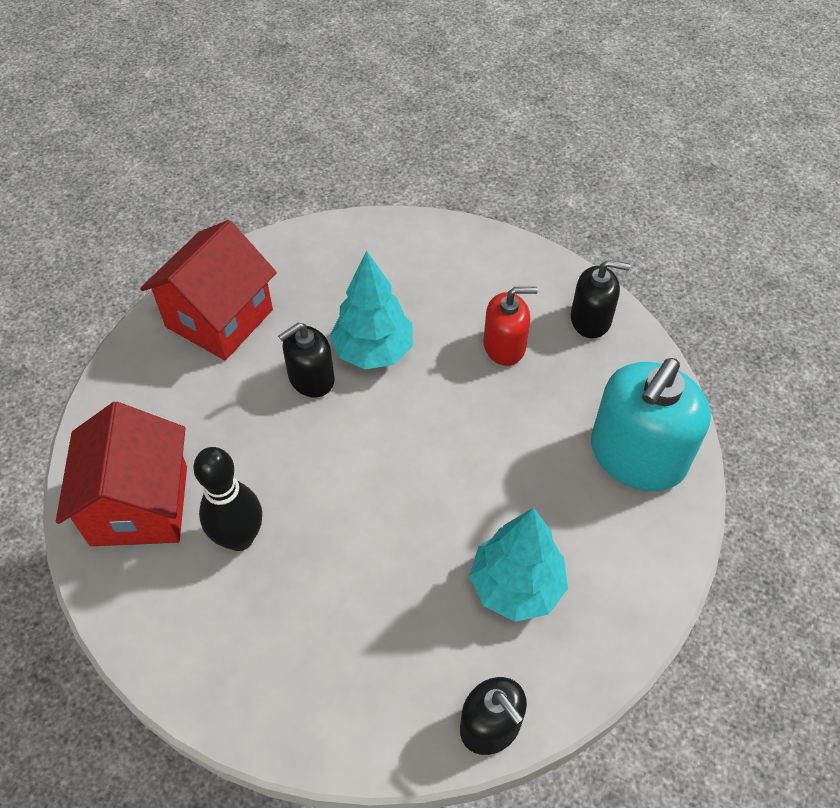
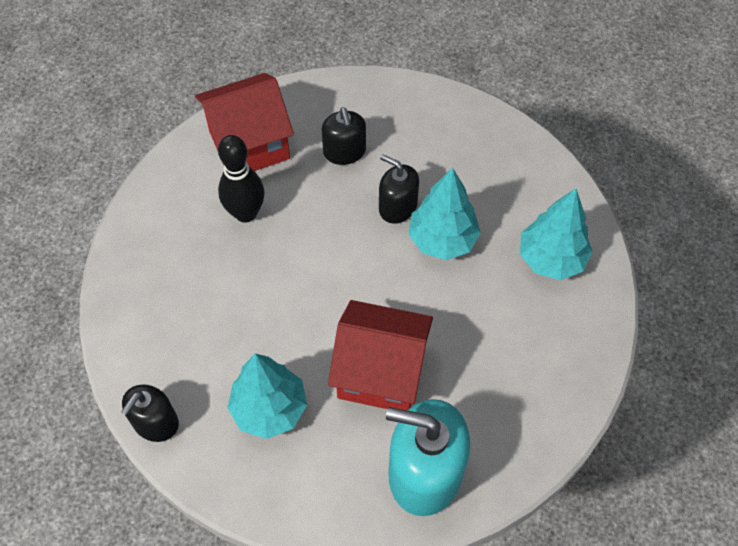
camera: 70 degrees right, 5 degrees up
red house [140,220,277,360] -> red house moved to [328,300,433,410]
red soap dispenser [483,287,538,366] -> none
black soap dispenser [571,260,630,338] -> black soap dispenser moved to [321,107,366,165]
none -> turquoise tree [520,188,593,280]

